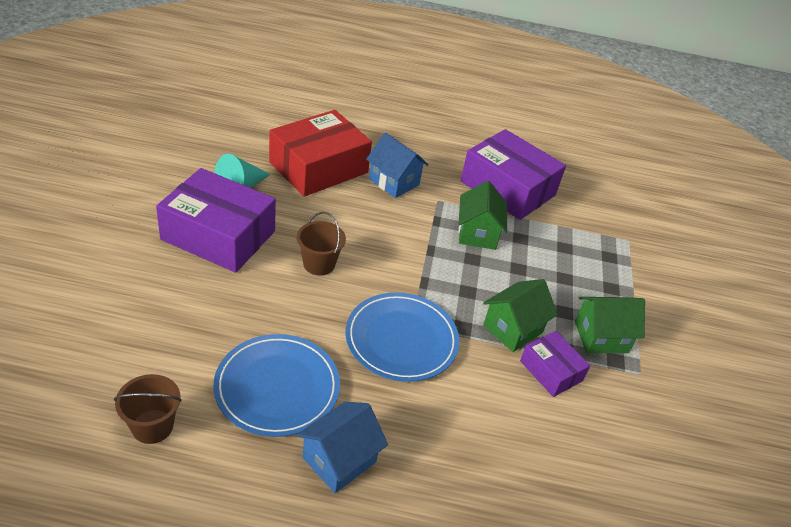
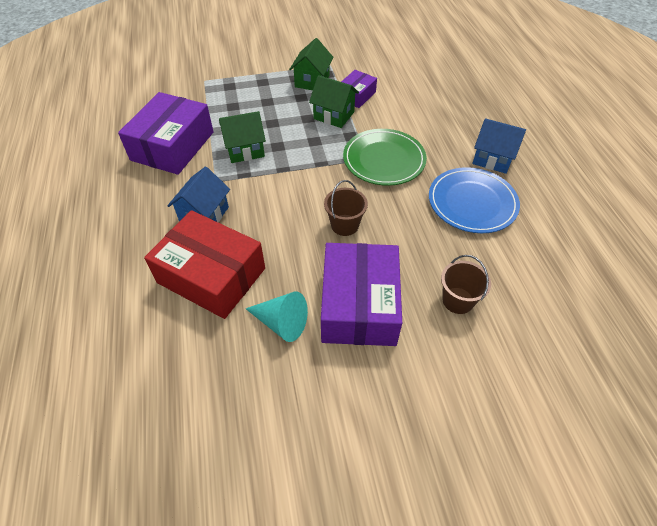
camera: 105 degrees left, 10 degrees up
brown bucket [114,374,182,444] -> brown bucket moved to [441,255,491,314]
blue plate [345,292,459,382] -> green plate [343,129,427,186]
green house [575,297,645,353] -> green house turned 45 degrees clockwise [289,38,334,90]

